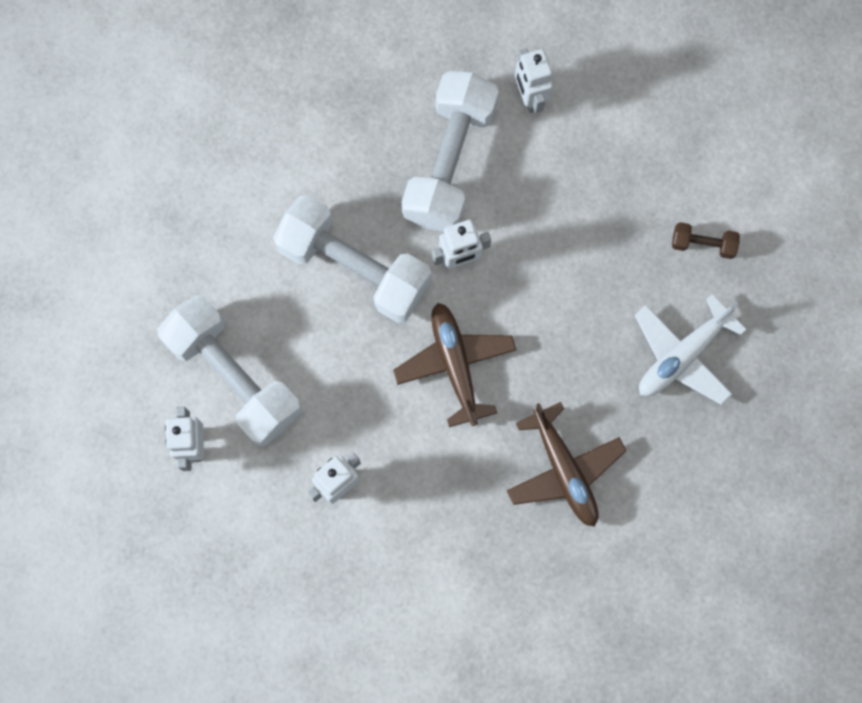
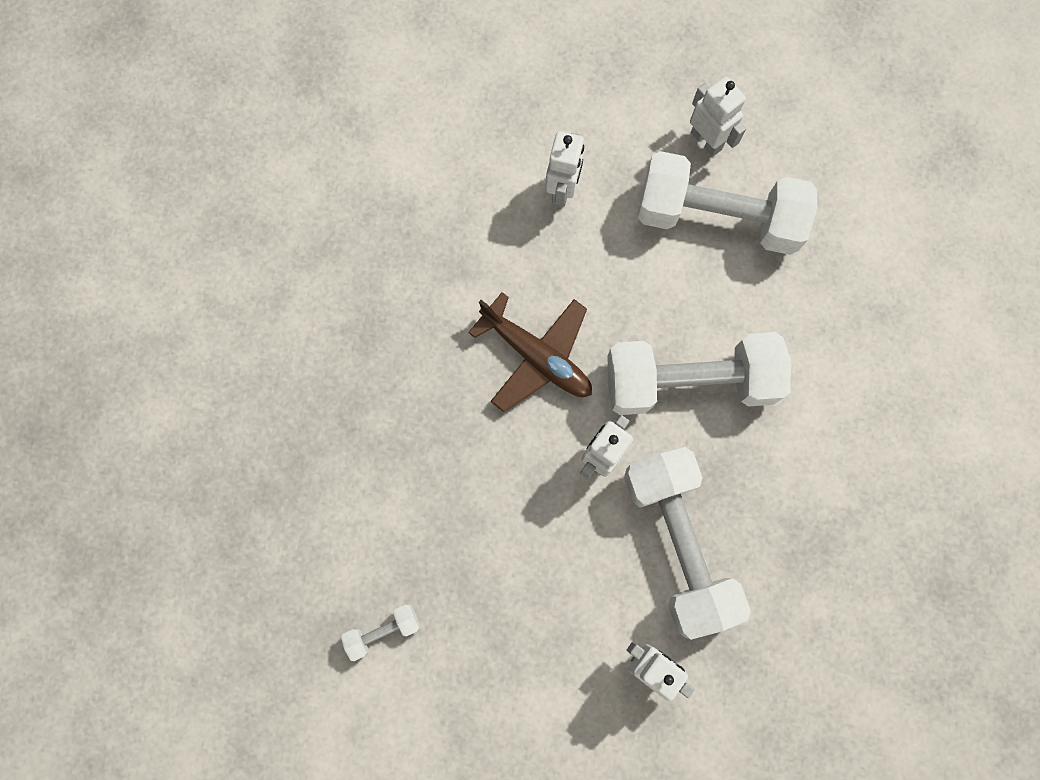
camera: 145 degrees right, 0 degrees up
brown plane [507,402,626,527] -> none
white plane [635,294,747,405] -> none
brown dumbbell [672,222,740,259] -> white dumbbell [341,604,420,661]

